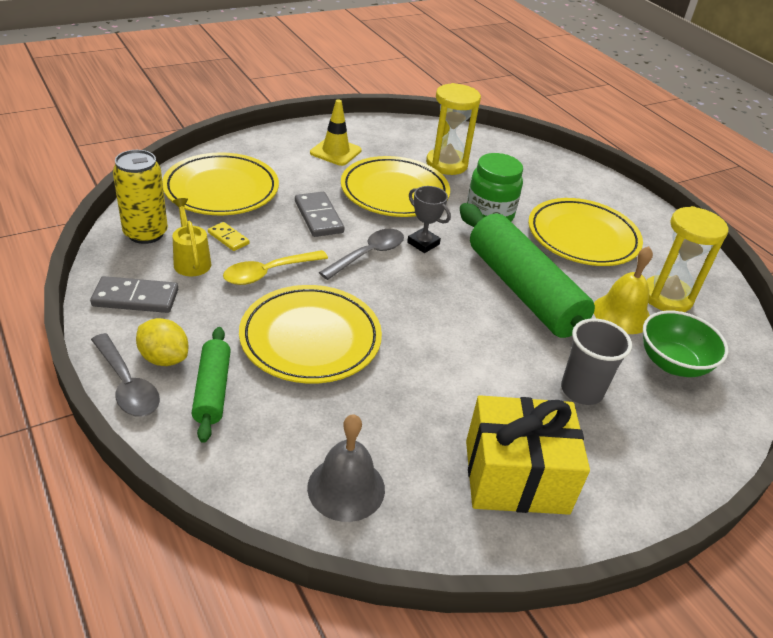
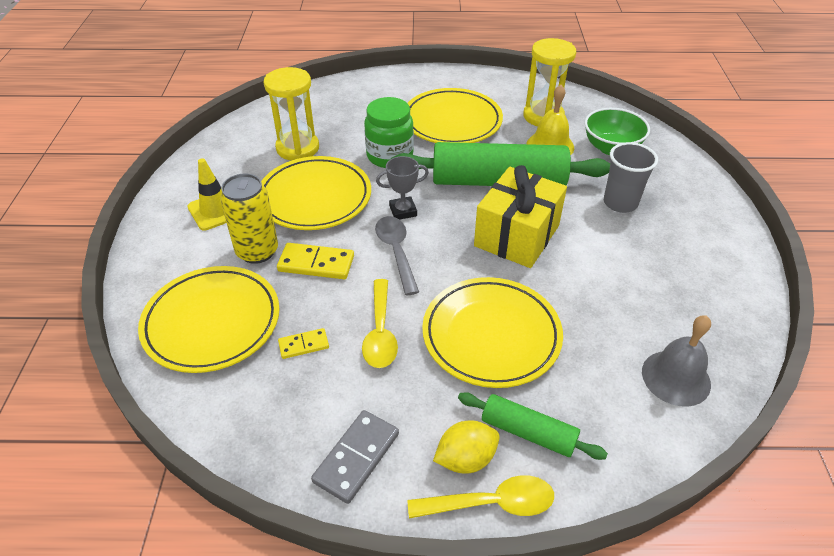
camera: 55 degrees left, 5 degrees up
grey spoon [91,333,160,417] -> yellow spoon [408,475,554,519]
yellow can [113,150,168,244] -> yellow can moved to [220,174,278,264]
yellow watering can [172,198,211,277] -> none
grey domino [295,192,344,237] -> yellow domino [277,243,354,279]
yellow gift [466,395,590,515] -> yellow gift moved to [474,165,567,268]

